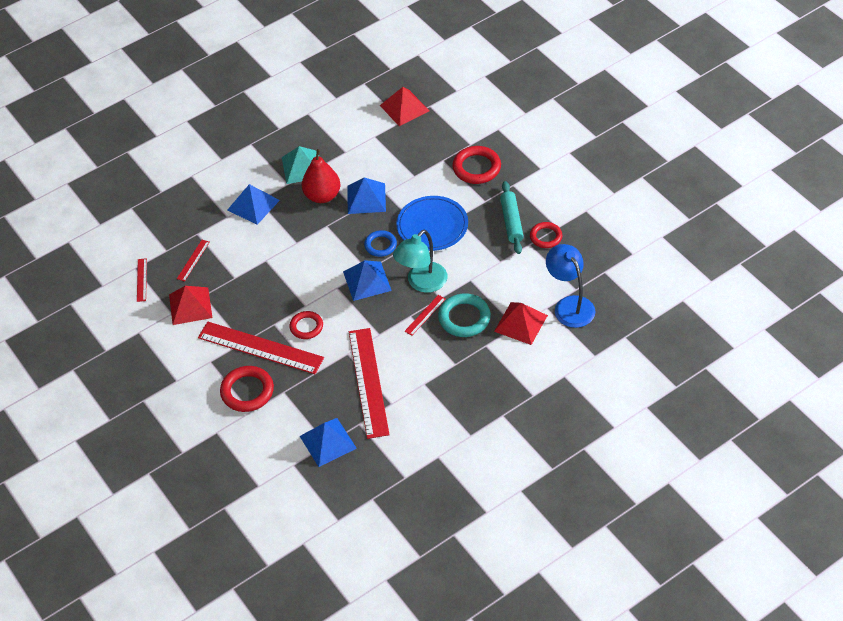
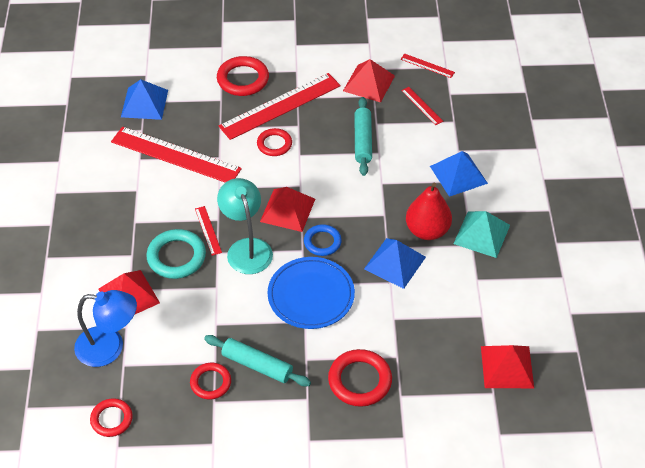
camera: 120 degrees right, 0 degrees up
blue pyramid [343,260,392,301] -> red pyramid [260,187,315,232]
none -> red ring [90,398,133,437]
none -> turquoise rolling pin [354,97,372,176]

